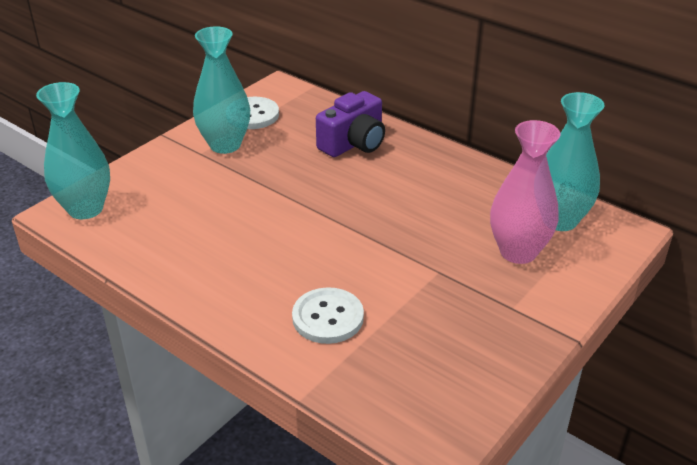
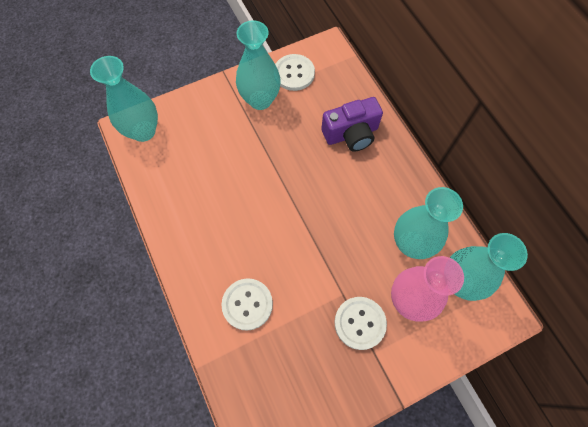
camera: 25 degrees right, 30 degrees up
none -> white button [334,297,387,350]
none -> turquoise vase [394,187,463,259]

